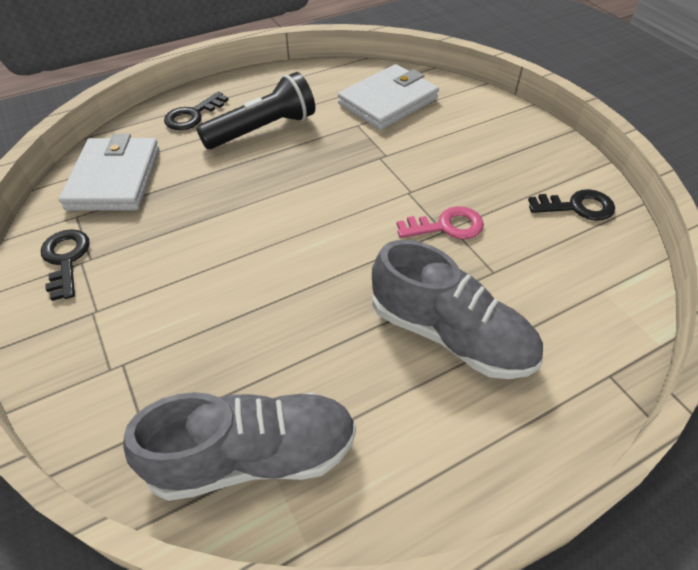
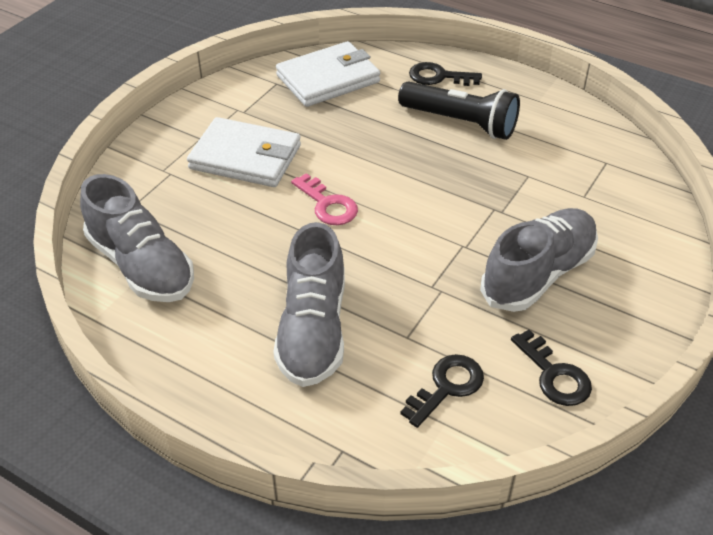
camera: 60 degrees right, 5 degrees down
black key [41,229,90,301] -> black key moved to [400,354,484,428]
white wallet [338,64,439,130] -> white wallet moved to [187,117,301,187]
pink key [397,206,484,239] -> pink key moved to [291,173,358,225]
none -> grey shoe [480,208,598,312]

